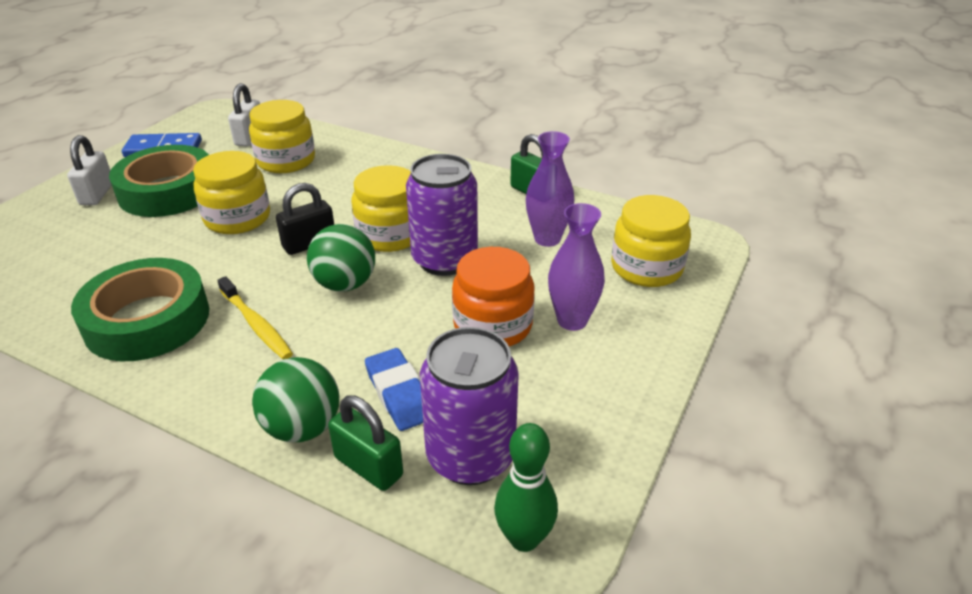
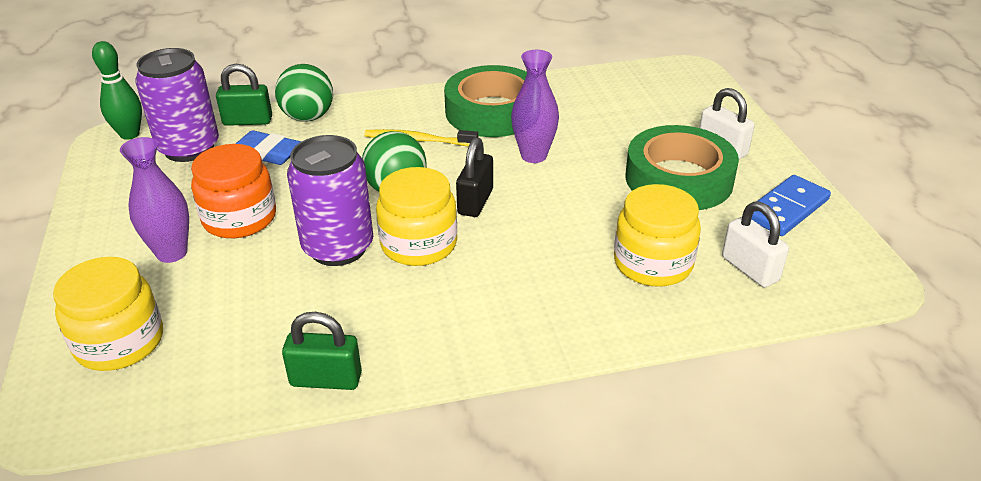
camera: 140 degrees right, 0 degrees up
yellow jar [193,151,270,234] -> none
purple vase [526,131,574,247] -> purple vase moved to [511,50,559,163]

